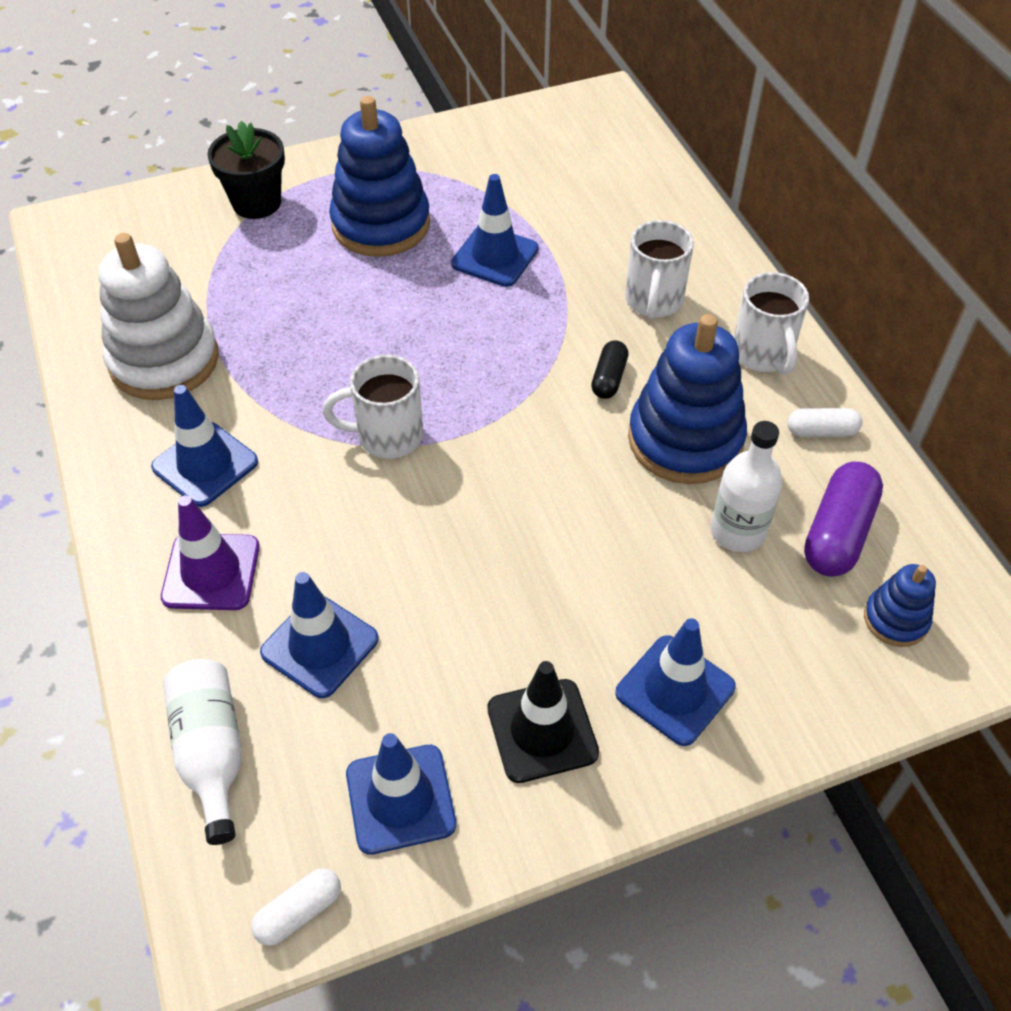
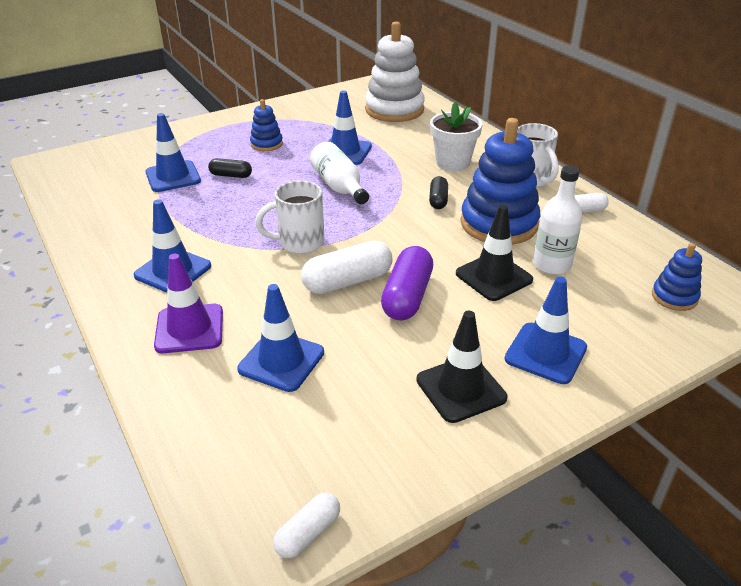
camera: 10 degrees left, 15 degrees down
white stacking toy [99,233,219,400] -> white stacking toy moved to [365,21,425,122]
white bottle [163,659,242,845] -> white bottle moved to [310,142,369,204]
black flower pot [207,121,285,219] -> none
blue stacking toy [329,96,430,257] -> blue stacking toy [250,99,283,151], size x0.50
blue traffic cone [346,733,456,855] -> blue traffic cone moved to [145,113,201,192]
white mug [625,220,694,319] -> white flower pot [430,102,483,171]
purple capsule [804,462,883,577] -> purple capsule moved to [381,246,433,320]
none -> black capsule [208,158,252,178]
none -> white capsule [301,241,392,294]
none -> black traffic cone [456,205,533,301]

